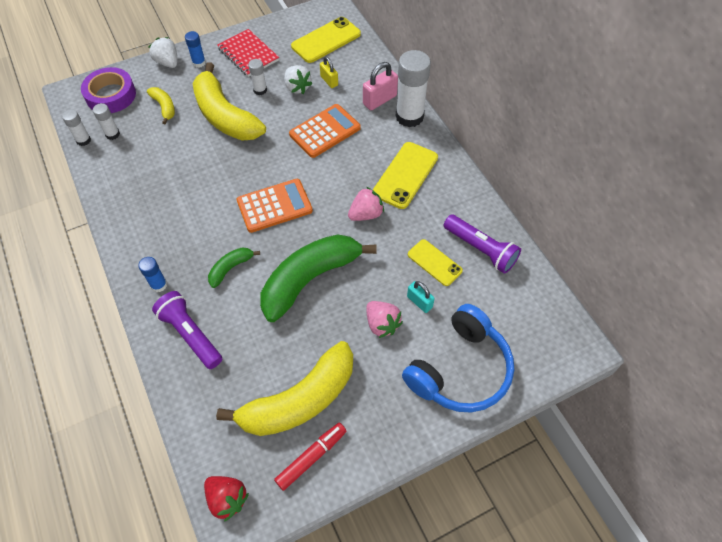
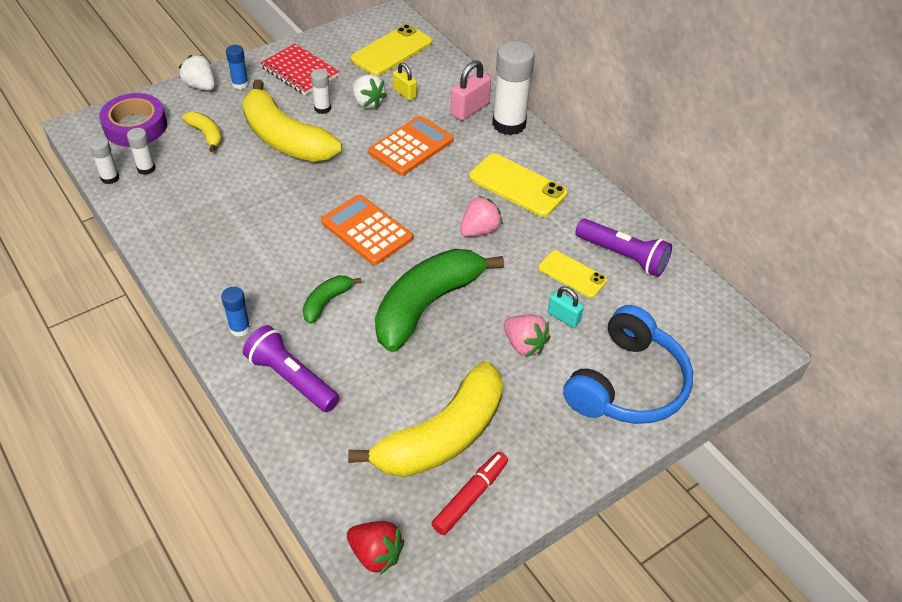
camera: 10 degrees left, 10 degrees down
orange calculator [237,179,313,233] -> orange calculator turned 105 degrees counterclockwise [321,195,413,265]
yellow phone [373,142,438,209] -> yellow phone turned 75 degrees counterclockwise [469,153,568,217]

